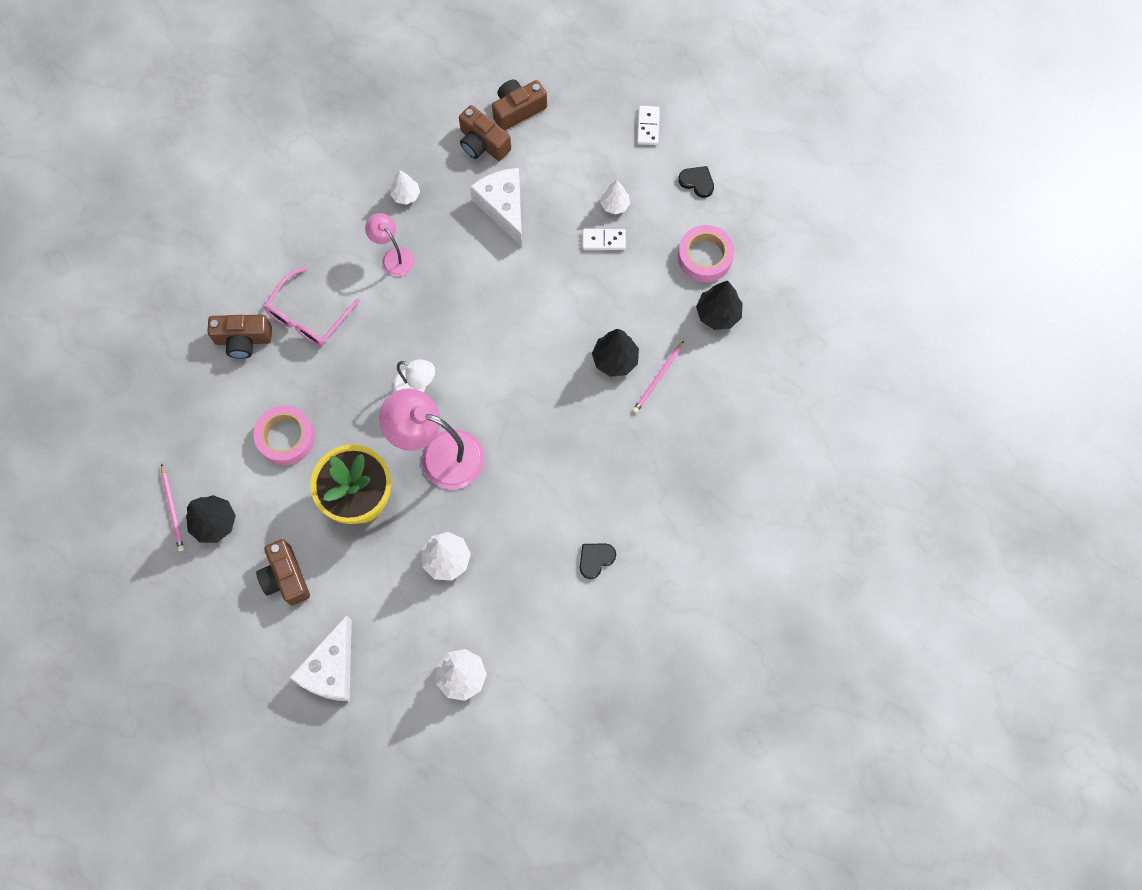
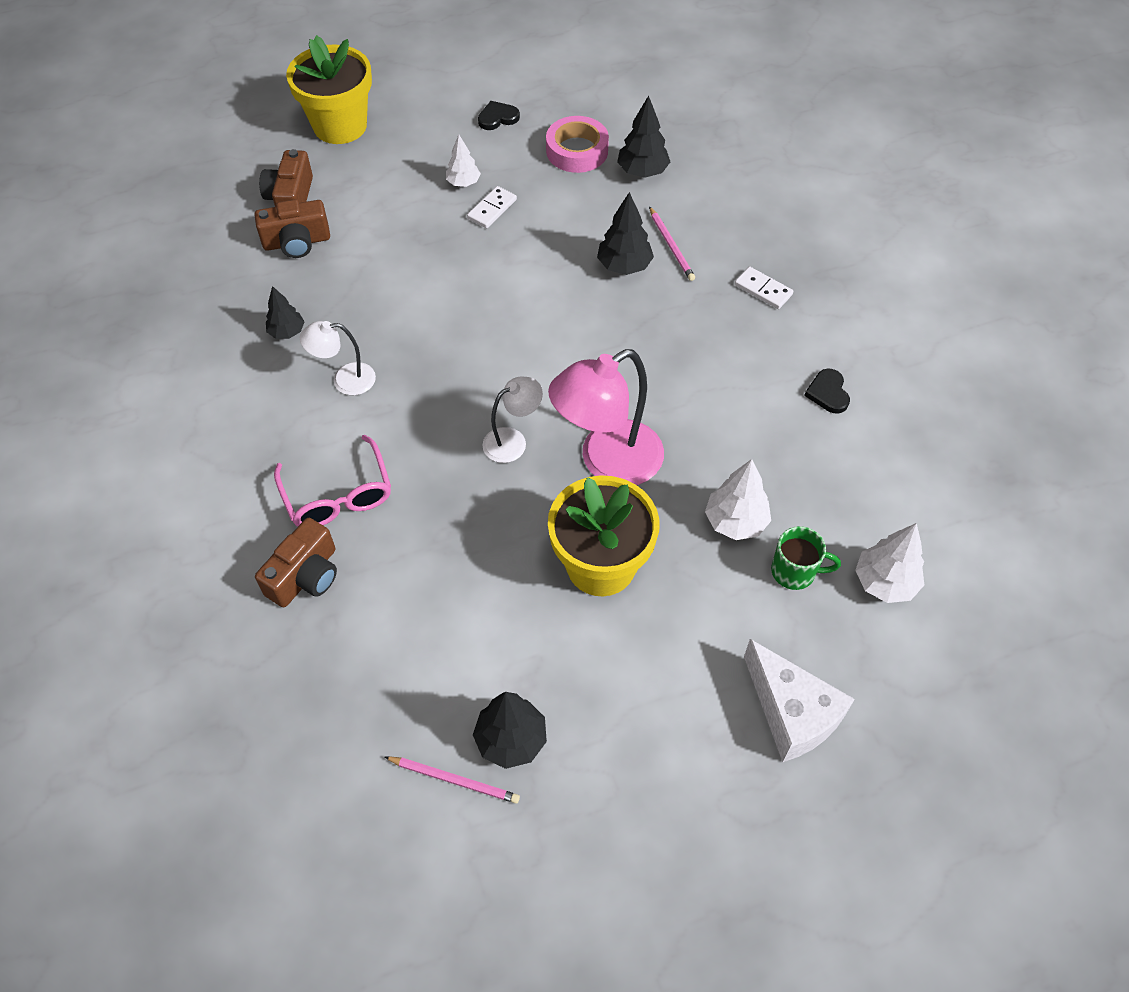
camera: 55 degrees left, 15 degrees down
pink tape [253,405,315,465] -> none
brown camera [256,539,310,605] -> none
pink lamp [365,213,414,276] -> white lamp [300,321,376,395]
white tree [390,170,420,205] -> black tree [266,286,305,339]
white cheese [470,168,522,246] -> none
white domino [637,106,660,145] -> white domino moved to [735,267,793,309]
none -> yellow flower pot [286,35,372,144]
none -> green mug [771,526,841,590]

